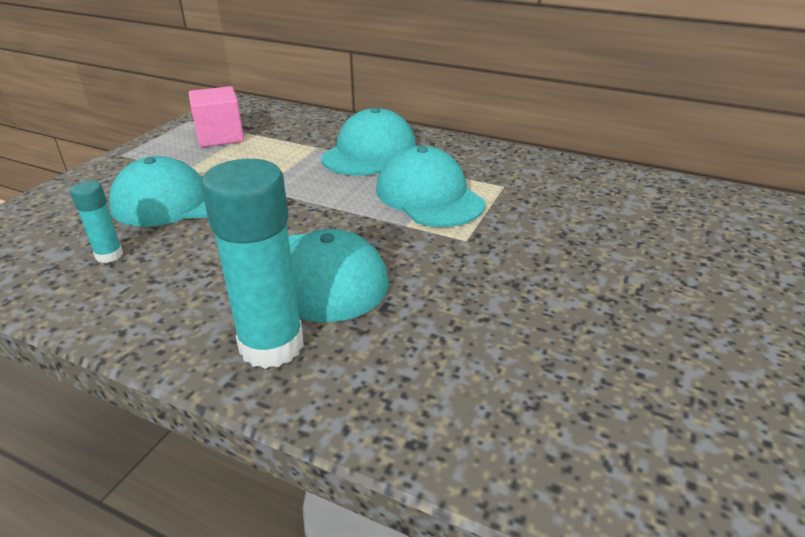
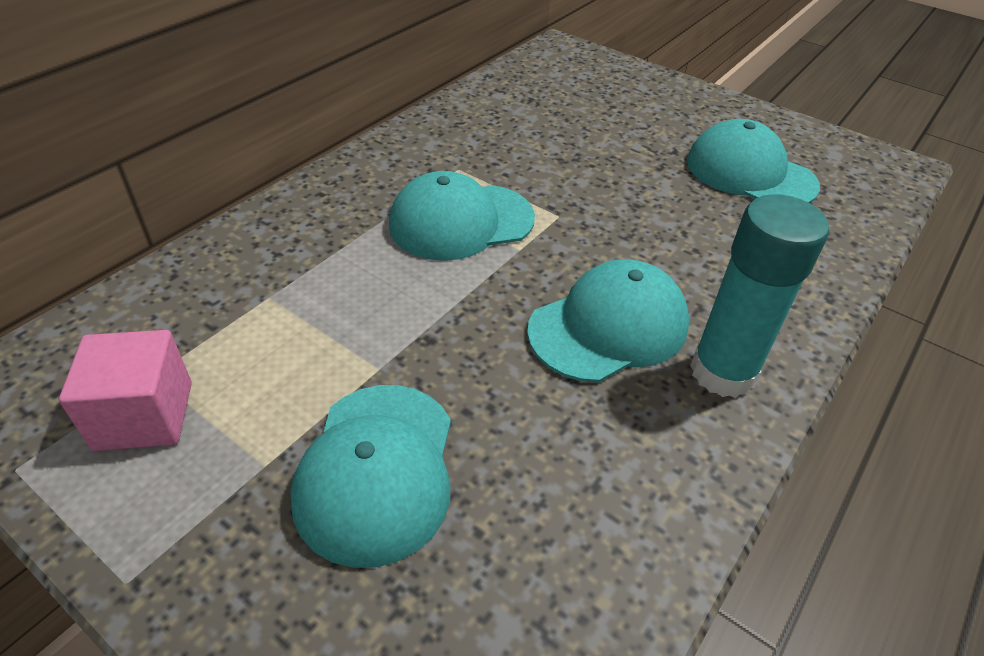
camera: 80 degrees left, 10 degrees up
turquoise glue stick [70,181,123,263] -> none
turquoise cap [321,108,416,176] -> turquoise cap moved to [687,119,820,203]

